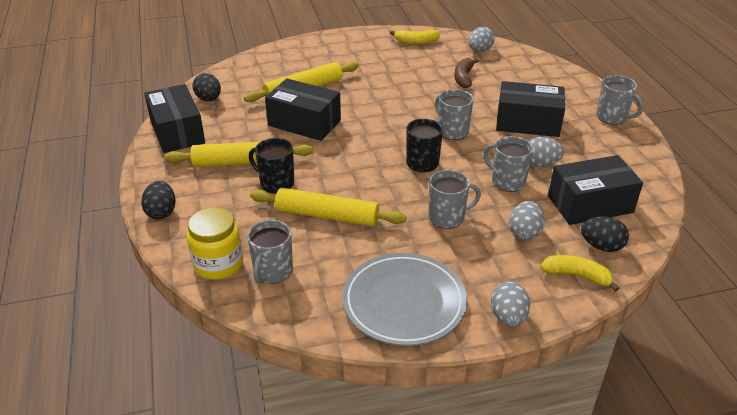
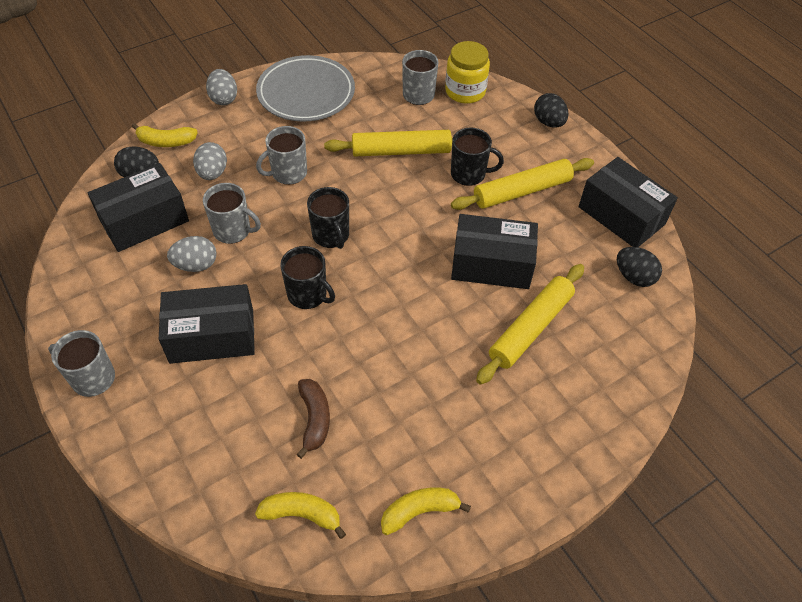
camera: 160 degrees right, 15 degrees up
grey mug [435,89,474,140] -> black mug [280,246,335,309]
grey egg [468,27,495,52] -> yellow banana [255,492,346,539]

